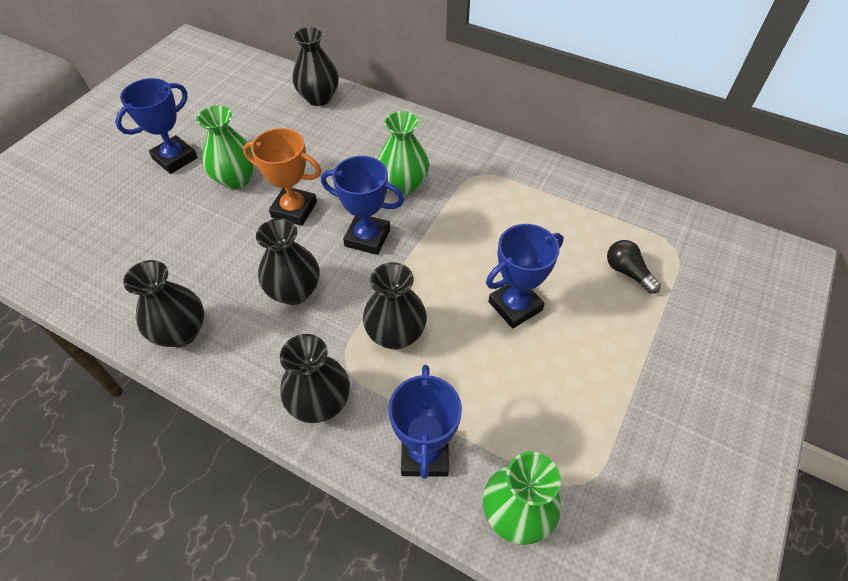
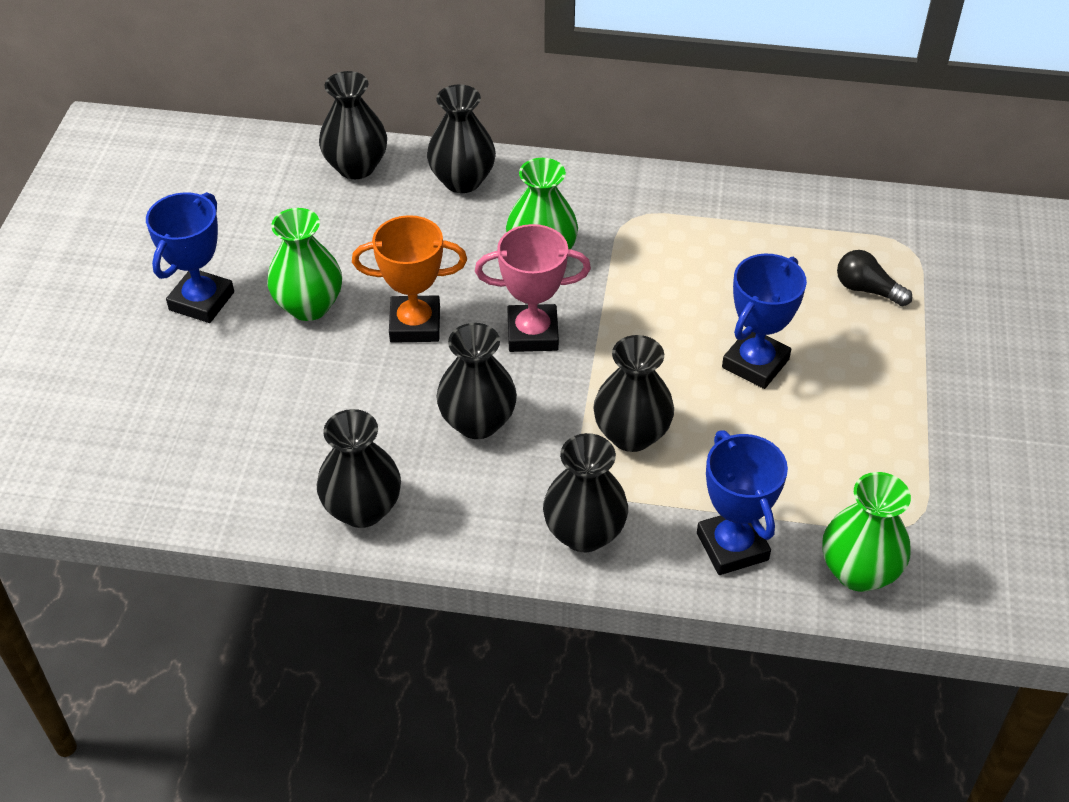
camera: 20 degrees left, 5 degrees down
blue trophy [321,156,404,255] -> pink trophy [475,224,591,352]
none -> black vase [427,84,496,193]

